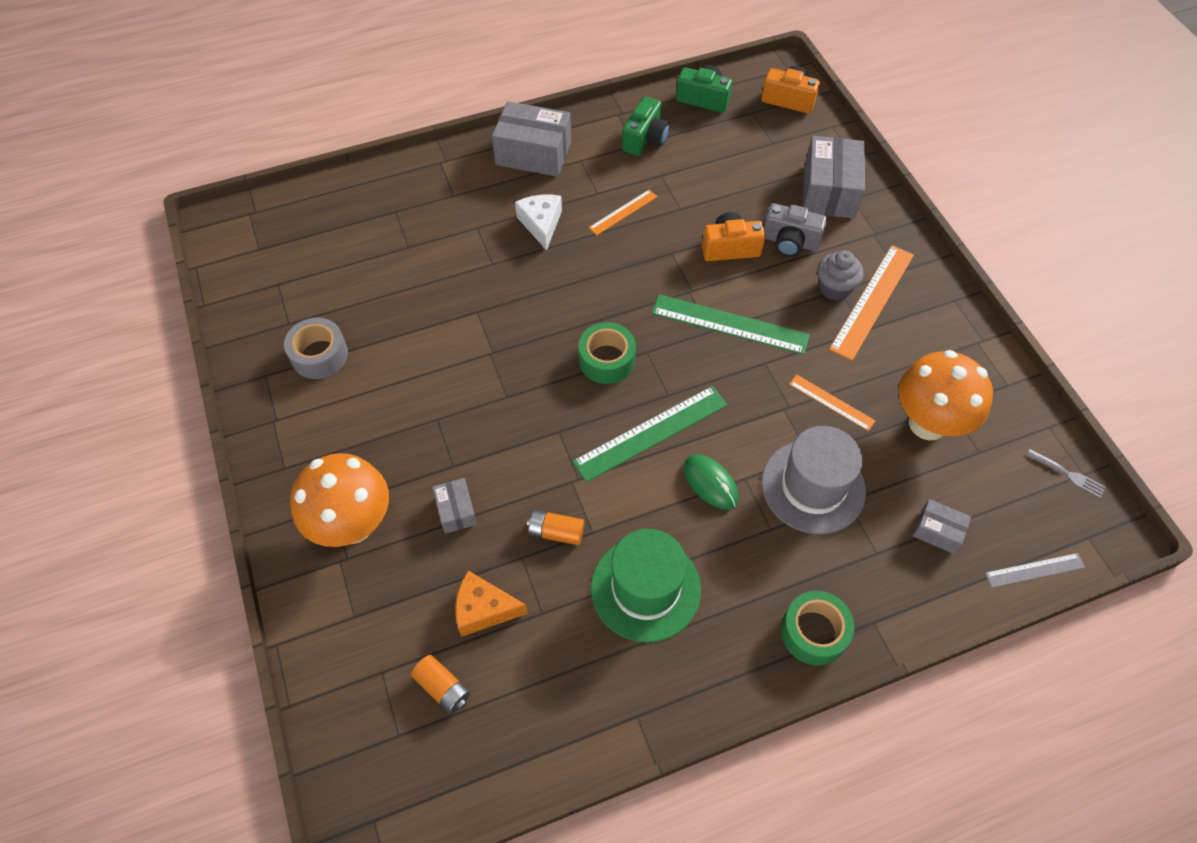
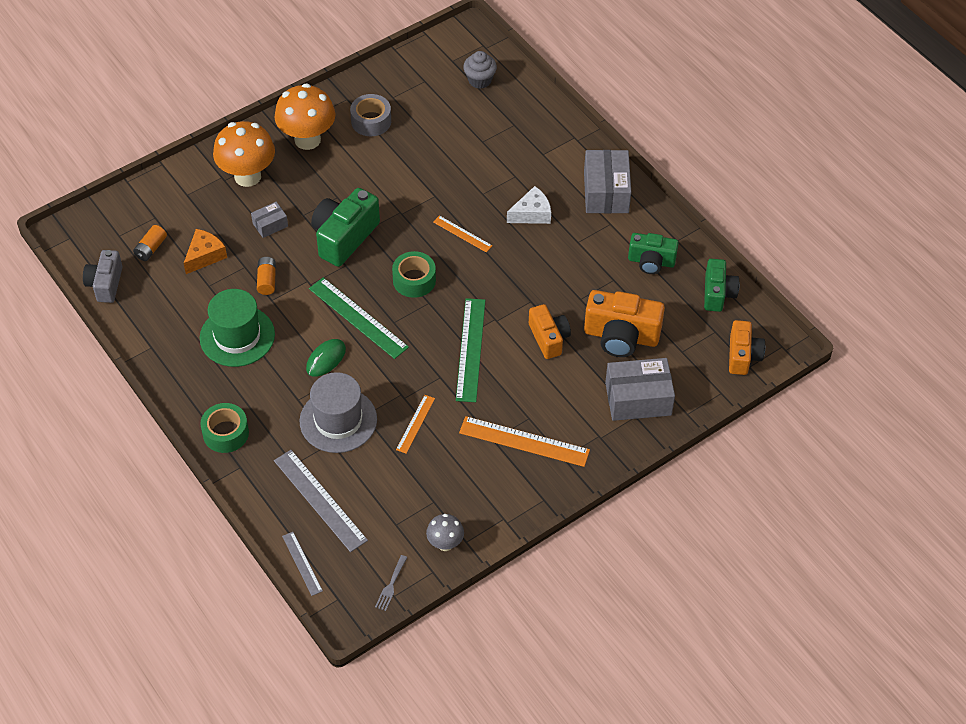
camera: 75 degrees right, 5 degrees down
orange cheese [456,571,528,637] -> orange cheese turned 45 degrees clockwise [184,229,227,274]
orange ruler [589,190,657,235] -> orange ruler moved to [433,215,492,252]
grey camera [764,203,827,257] -> grey camera moved to [83,250,122,303]
grey cupcake [817,251,864,301] -> grey cupcake moved to [463,51,497,89]
orange mushroom [898,350,993,440] -> orange mushroom moved to [275,83,335,150]
grey box [912,499,971,554] -> grey ruler [274,450,368,552]
none -> green camera [311,188,380,267]
none -> grey mushroom [426,514,464,551]
none -> orange camera [584,290,665,357]

